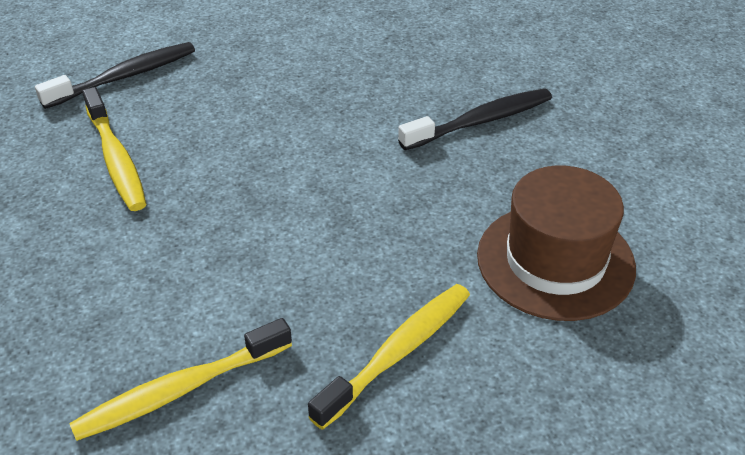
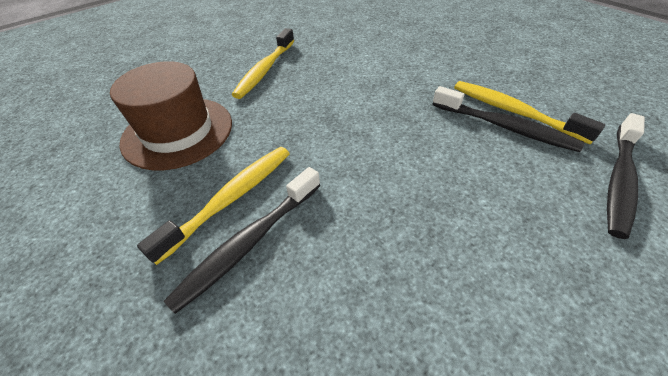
camera: 160 degrees right, 5 degrees up
yellow toothbrush [69,318,292,441] -> yellow toothbrush moved to [137,147,290,265]
none -> black toothbrush [432,86,584,152]

